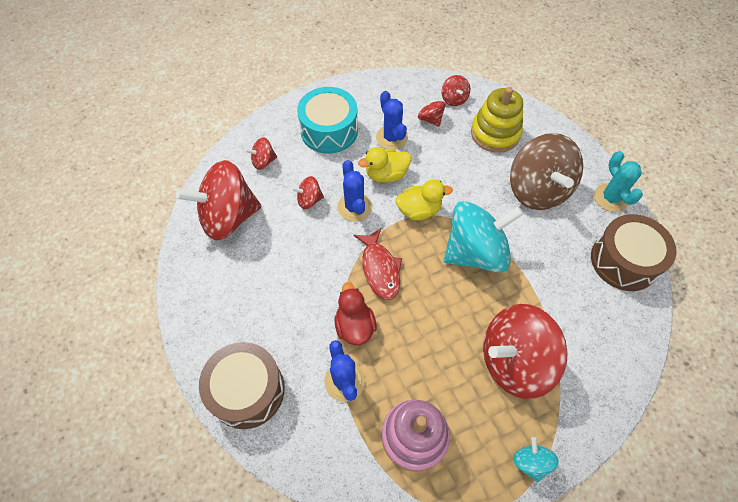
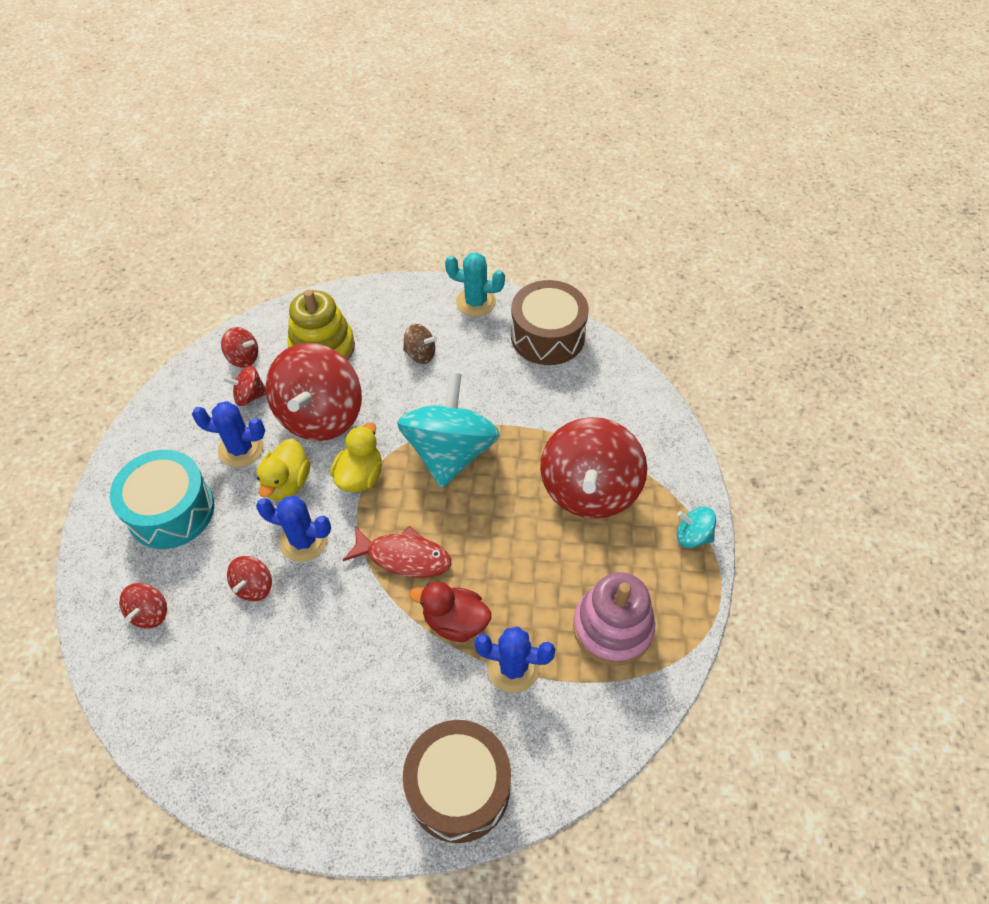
camera: 60 degrees left, 5 degrees down
red spinning top [176,160,262,240] -> red spinning top moved to [266,343,362,441]
brown spinning top [510,133,583,210] -> brown spinning top [403,324,437,364], size x0.44

